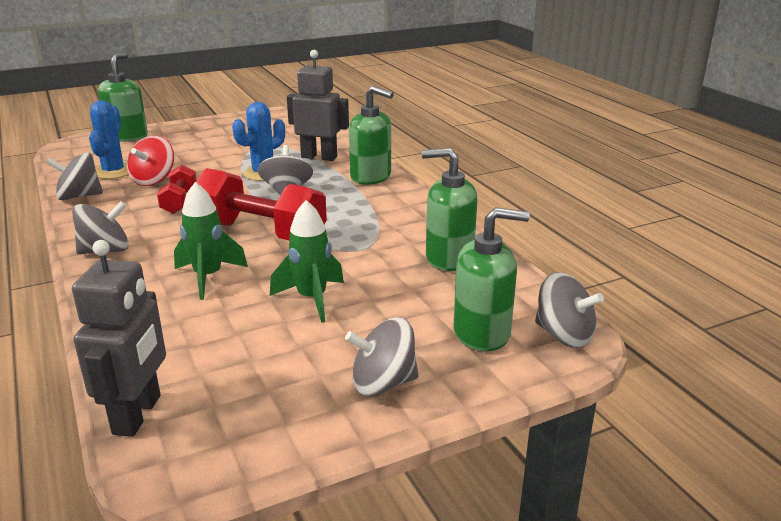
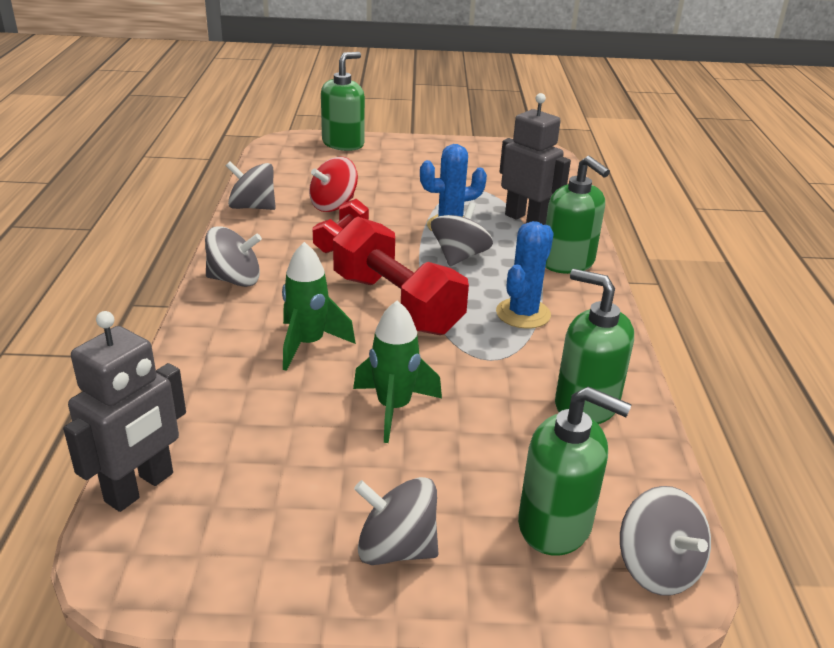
camera: 25 degrees right, 5 degrees up
blue cactus [89,100,129,179] -> blue cactus moved to [496,221,554,329]

